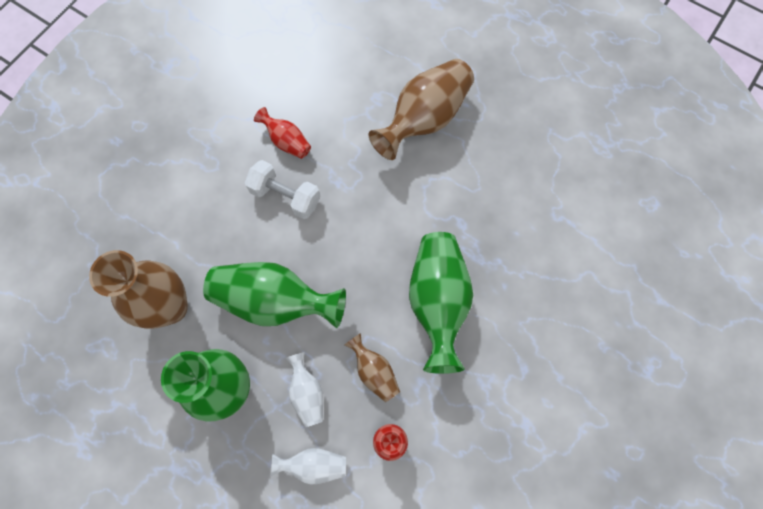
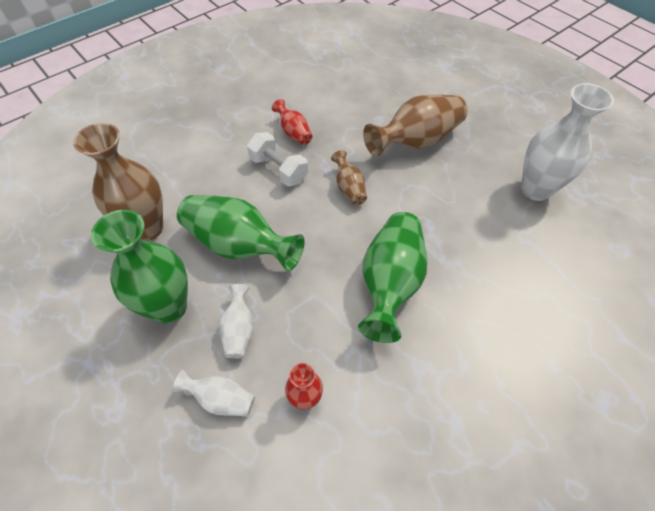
camera: 15 degrees right, 15 degrees down
brown vase [345,333,400,402] -> brown vase moved to [331,150,367,205]
none -> white vase [521,83,614,201]

